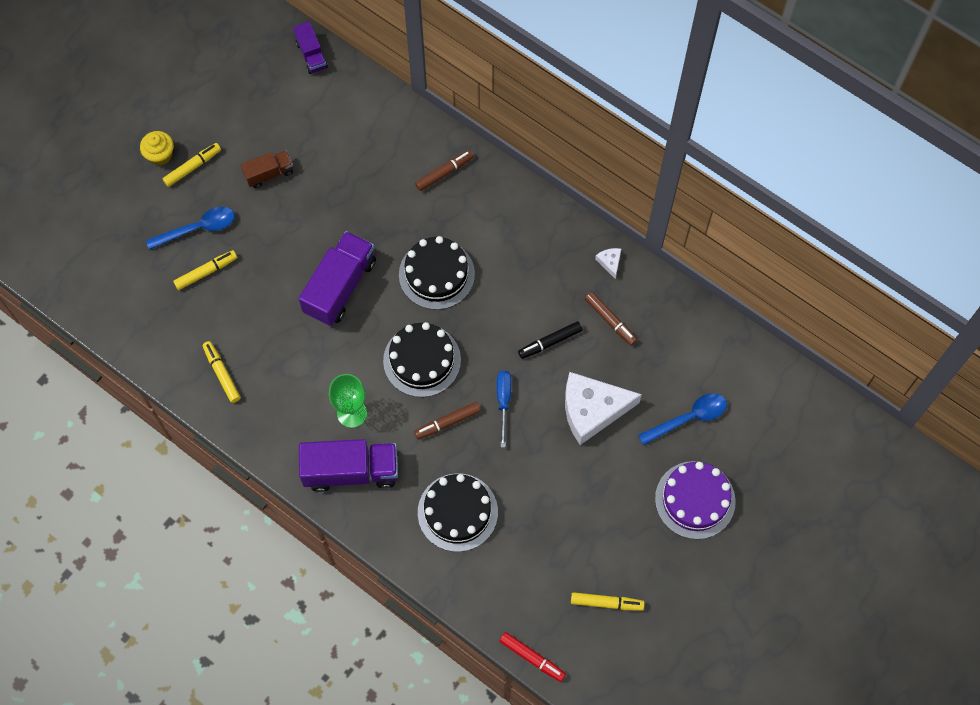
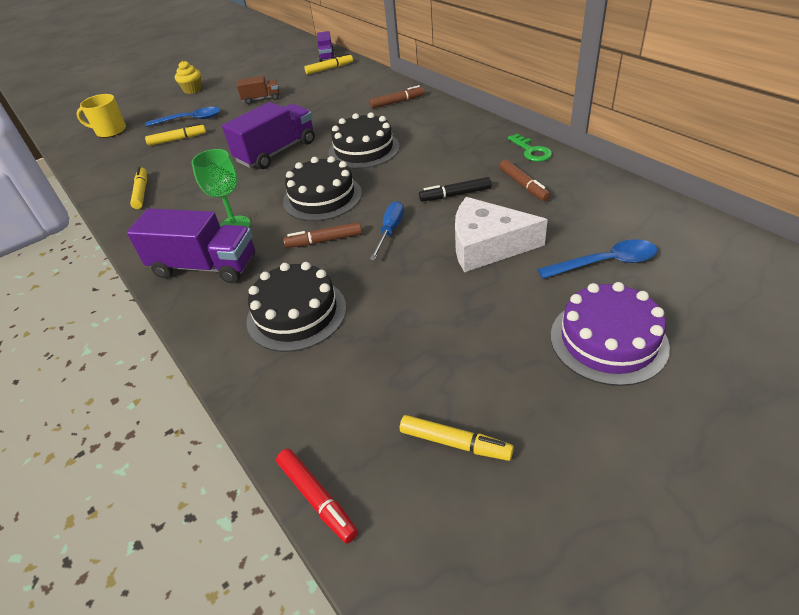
camera: 20 degrees right, 25 degrees down
yellow marker [162,143,221,187] -> yellow marker moved to [305,53,353,75]
white cheese [595,248,621,279] -> green key [508,134,552,162]
none -> yellow mug [77,94,126,138]

